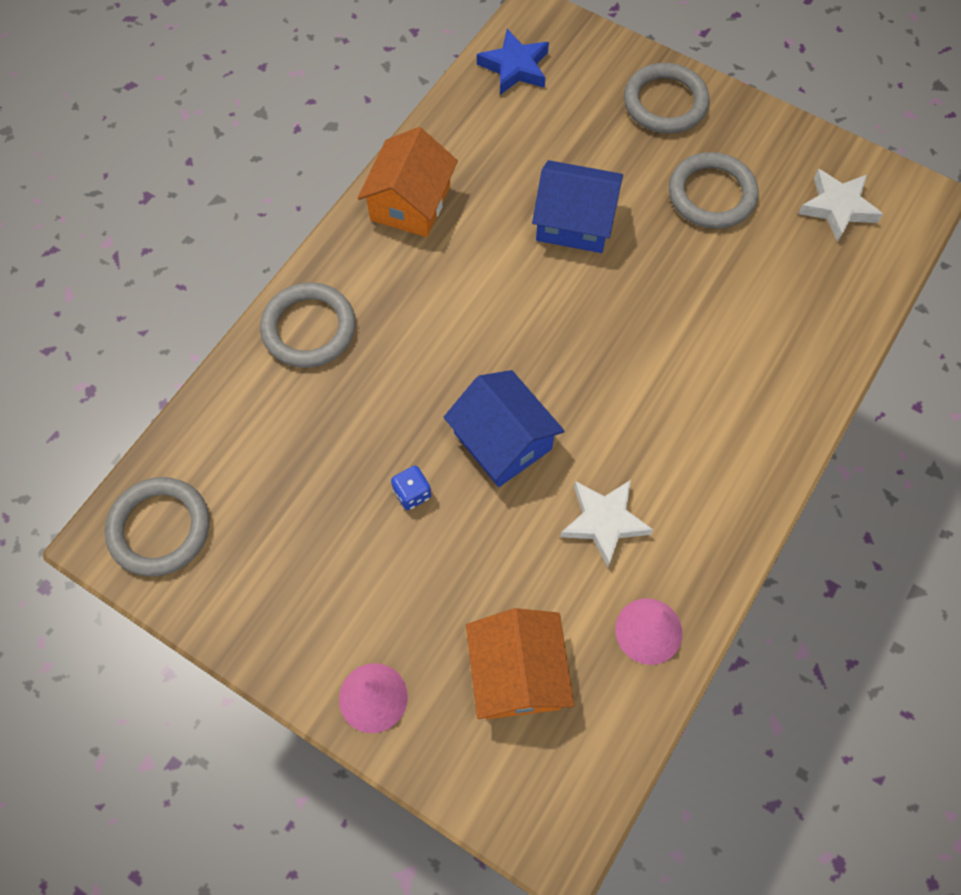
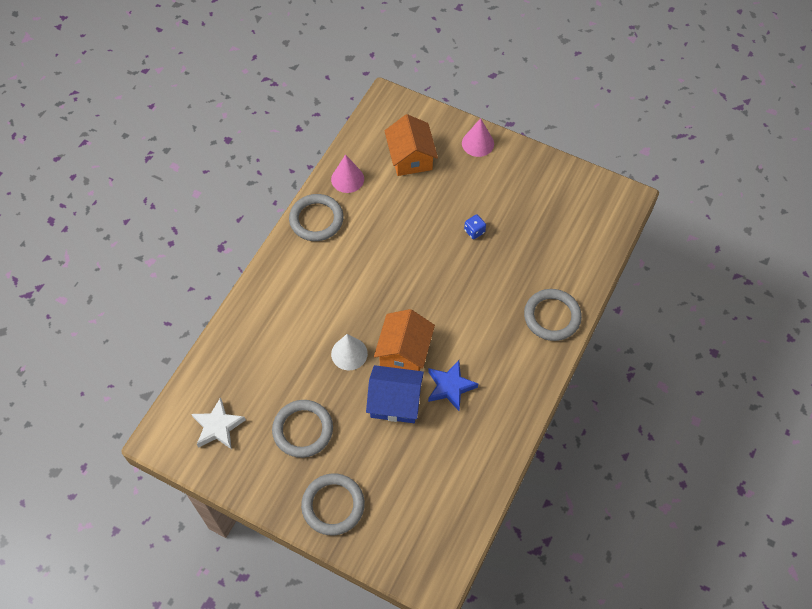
camera: 175 degrees right, 5 degrees down
grey ring [105,477,209,576] -> grey ring moved to [289,194,344,241]
orange house [358,127,458,237] -> orange house moved to [374,309,435,371]
blue house [444,370,565,487] -> none
blue star [477,29,549,95] -> blue star moved to [428,360,478,411]
white star [560,480,653,567] -> none
none -> white cone [331,334,368,370]

